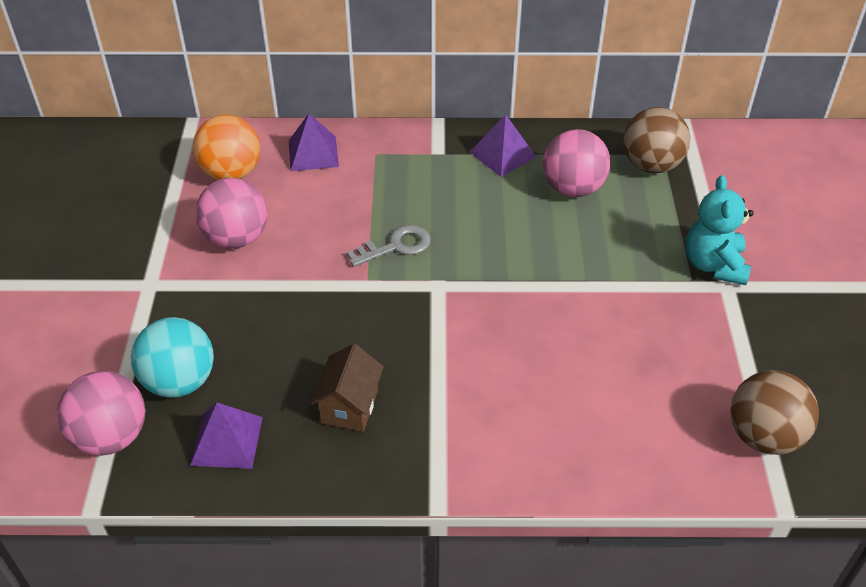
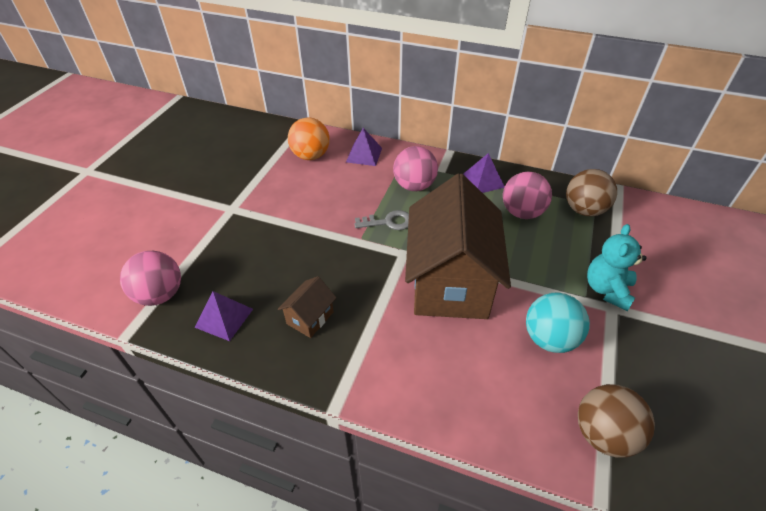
camera: 20 degrees right, 0 degrees up
turquoise ball [131,317,214,398] -> turquoise ball moved to [526,293,590,353]
pink ball [195,178,267,249] -> pink ball moved to [393,146,438,191]
none -> brown house [405,173,511,319]

